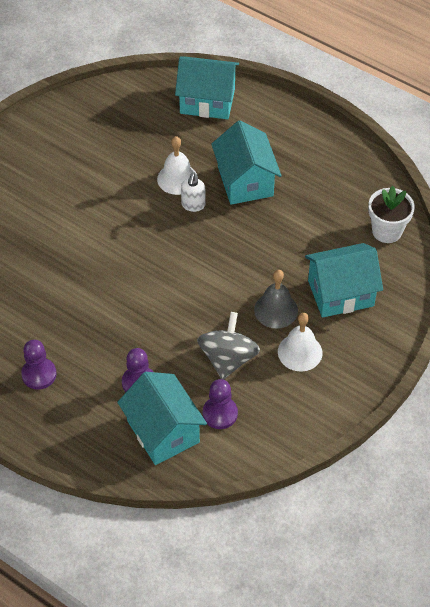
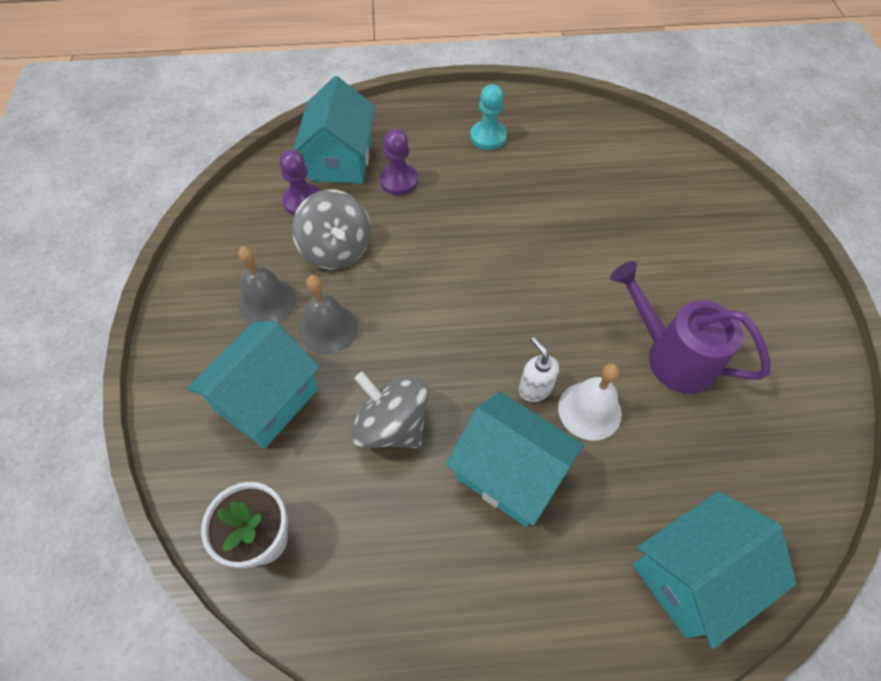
camera: 140 degrees right, 5 degrees up
purple pawn [21,340,56,390] -> turquoise pawn [470,84,507,150]
turquoise house [117,372,207,465] -> turquoise house turned 75 degrees clockwise [293,76,375,184]
white bell [278,313,322,371] -> grey bell [238,246,296,324]
none -> grey spinning top [351,372,429,448]
none -> purple watering can [610,261,771,394]

